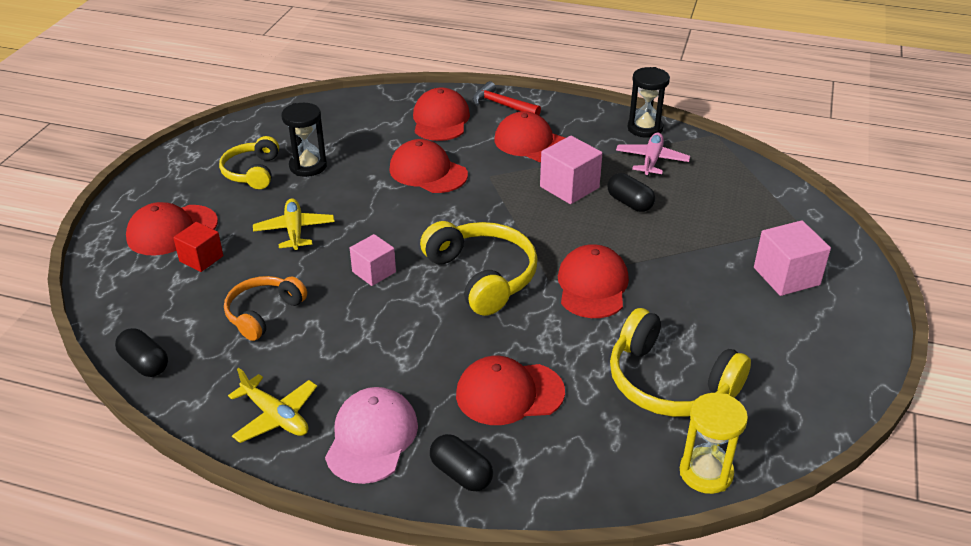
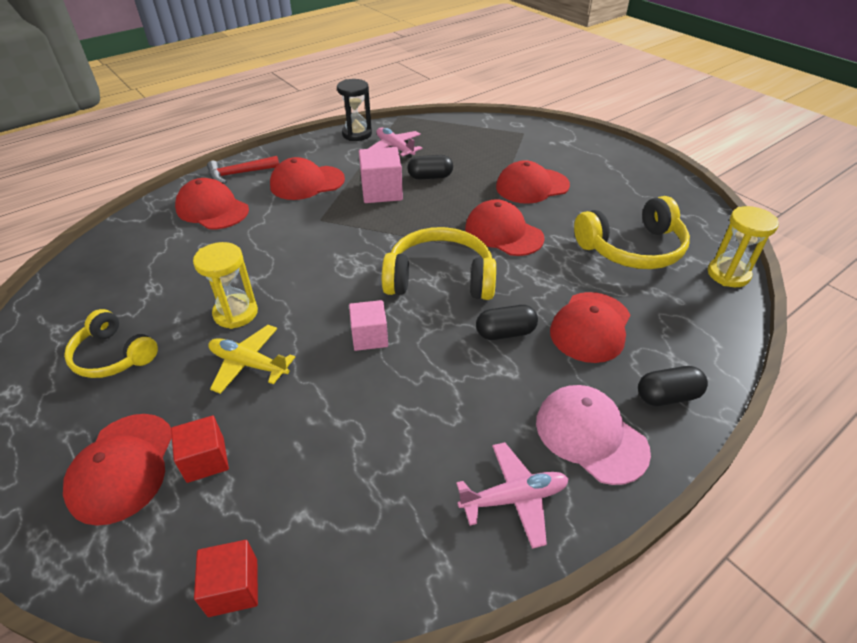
camera: 55 degrees left, 5 degrees up
black capsule [115,328,168,377] -> black capsule moved to [476,305,538,340]
orange headphones [224,276,307,341] -> none
yellow plane [228,368,317,443] -> pink plane [456,442,568,549]
black hourglass [281,103,327,177] -> none
red cap [389,139,468,193] -> red cap moved to [496,160,570,204]
pink cube [754,220,831,296] -> none
none -> yellow hourglass [193,242,258,329]
none -> red cube [194,540,258,617]

